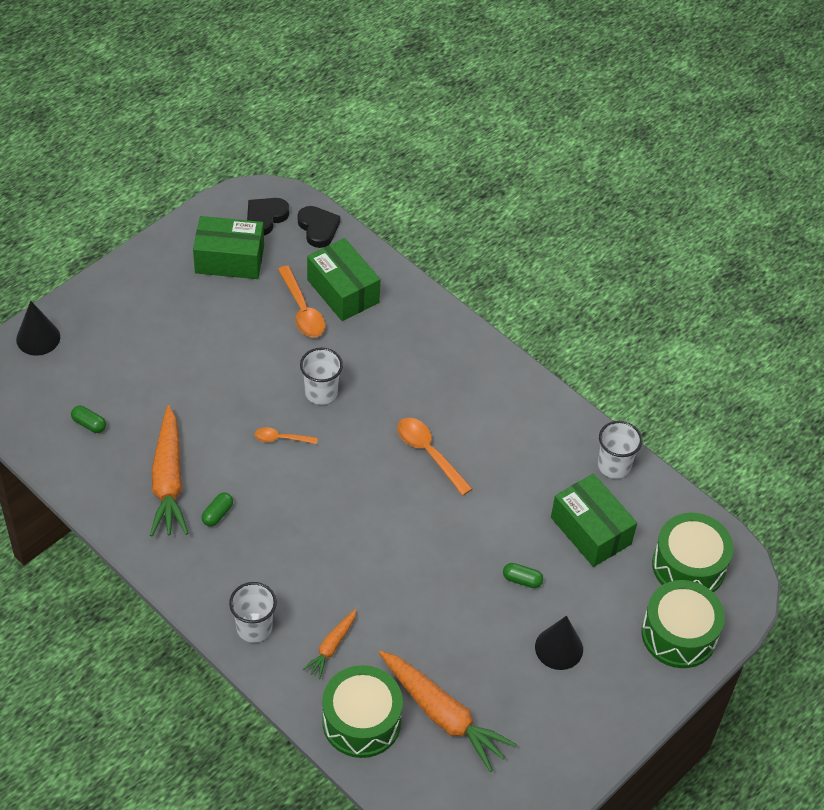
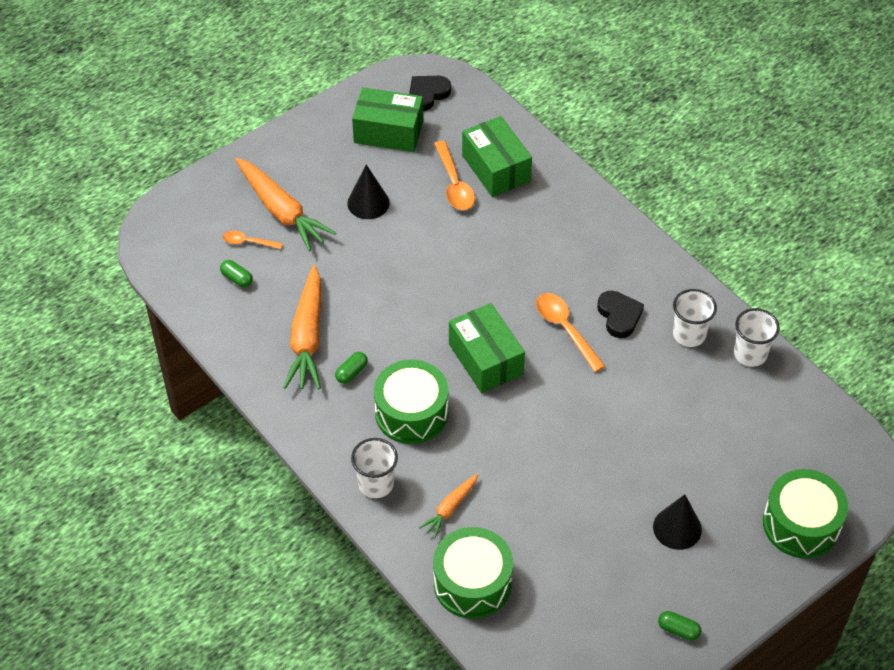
camera: 10 degrees right, 0 degrees up
black cone [16,301,60,356] -> black cone moved to [347,164,390,219]
orange spoon [254,427,318,444] -> orange spoon moved to [223,231,283,249]
black heart [298,206,340,248] -> black heart moved to [597,290,644,338]
white cup [300,348,343,405] -> white cup moved to [673,289,717,347]
orange carrot [379,651,517,772] -> orange carrot moved to [235,158,336,251]
green capsule [503,563,543,588] -> green capsule moved to [658,611,702,641]
green box [551,473,637,567] -> green box moved to [449,303,525,393]
green drum [652,513,734,592] -> green drum moved to [374,359,448,444]

